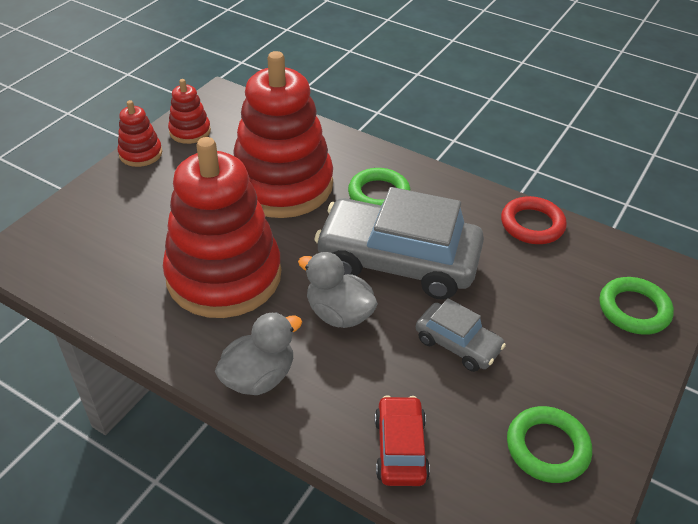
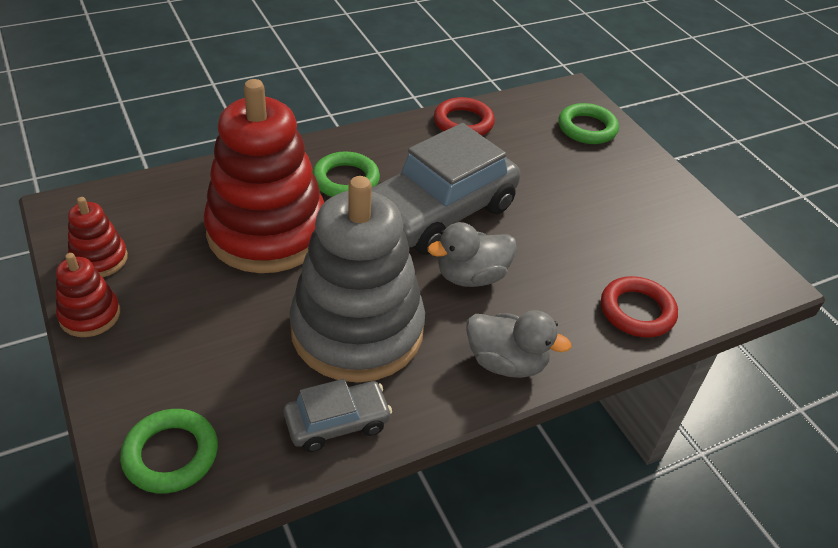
camera: 60 degrees left, 0 degrees up
red stacking toy [163,137,281,318] -> grey stacking toy [289,176,425,382]
grey duck [215,312,302,395] -> grey duck turned 120 degrees clockwise [466,311,571,378]
red car [375,395,430,486] -> red ring [601,276,678,338]
grey car [416,298,506,372] -> grey car moved to [284,379,392,452]
green ring [507,406,592,483] -> green ring moved to [120,409,218,494]

